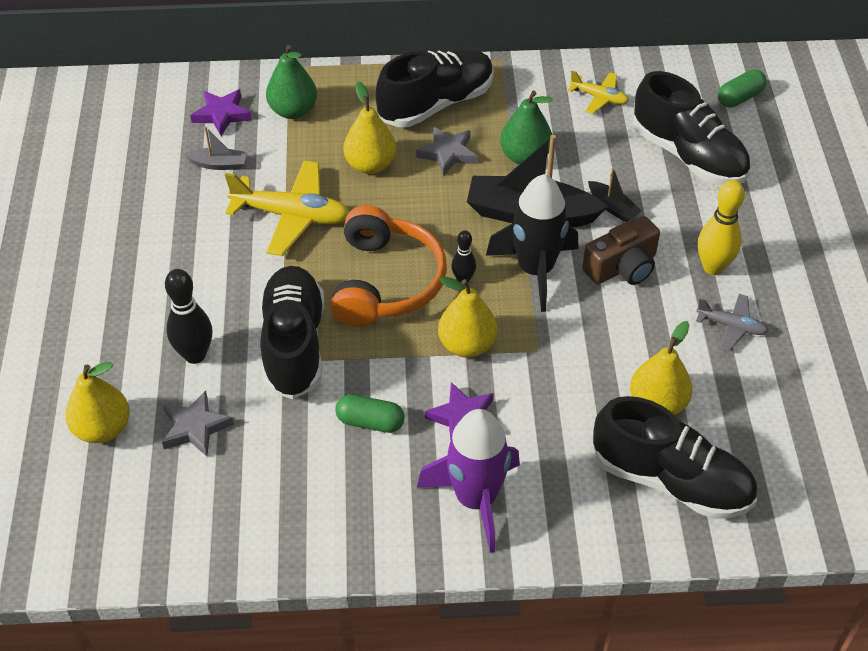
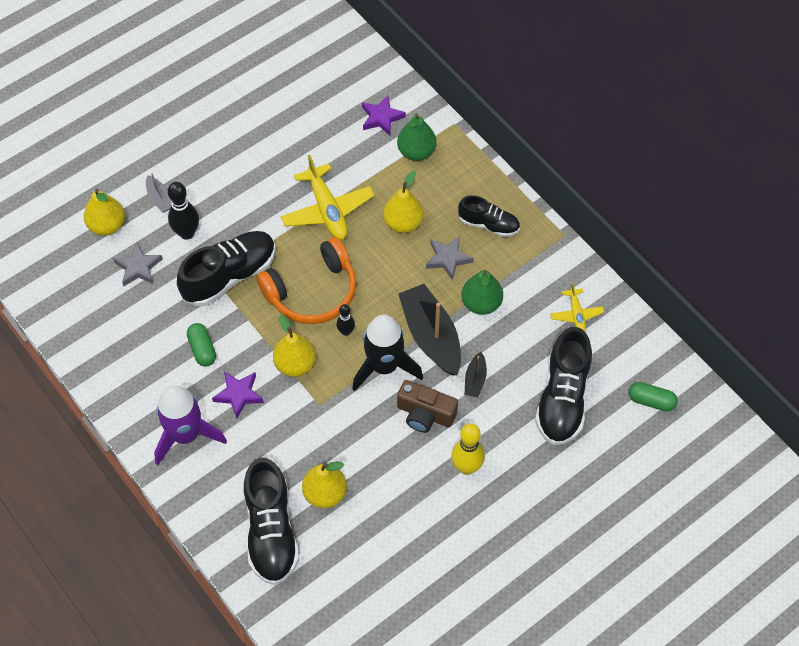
camera: 55 degrees right, 10 degrees up
grey boat [184,127,247,170] -> grey boat moved to [146,173,172,213]
black shoe [376,49,494,127] -> black shoe [458,195,520,237], size x0.59
grey plane [696,294,768,351] -> none

